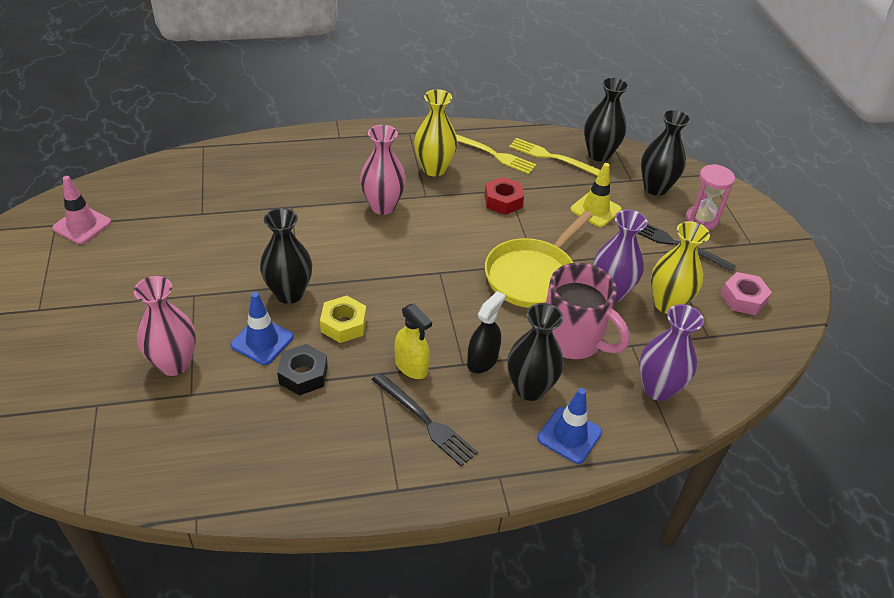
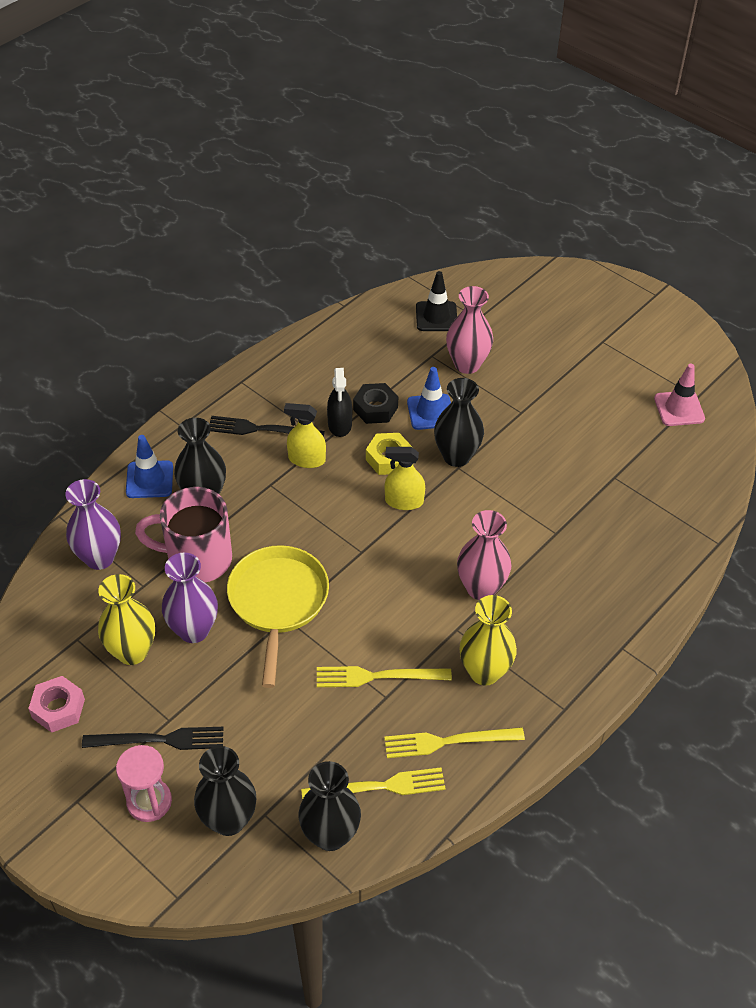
camera: 145 degrees right, 5 degrees up
black spray bottle [467,291,505,373] -> black spray bottle moved to [327,368,352,437]
red nut [485,177,524,215] -> yellow fork [317,666,452,687]
yellow traffic cone [570,163,622,227] -> none
none -> yellow spray bottle [385,447,425,510]
none -> black traffic cone [416,271,457,331]

